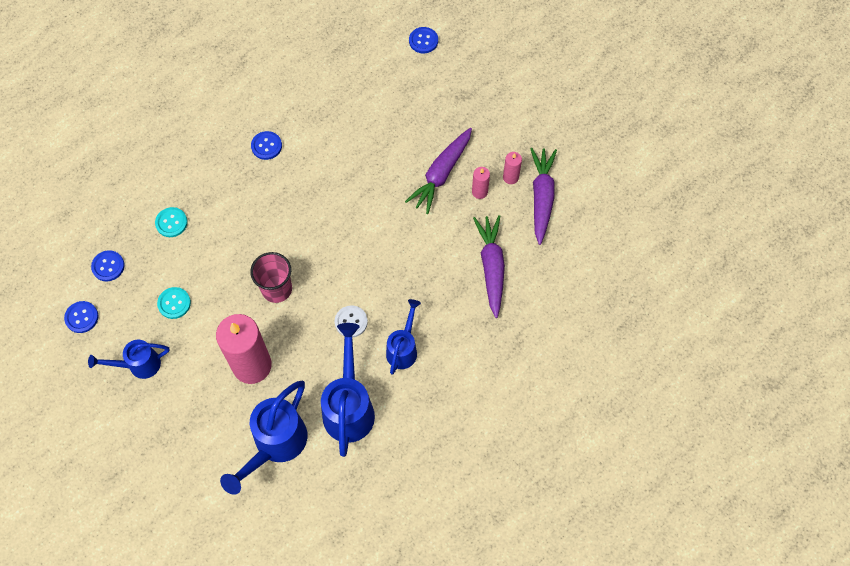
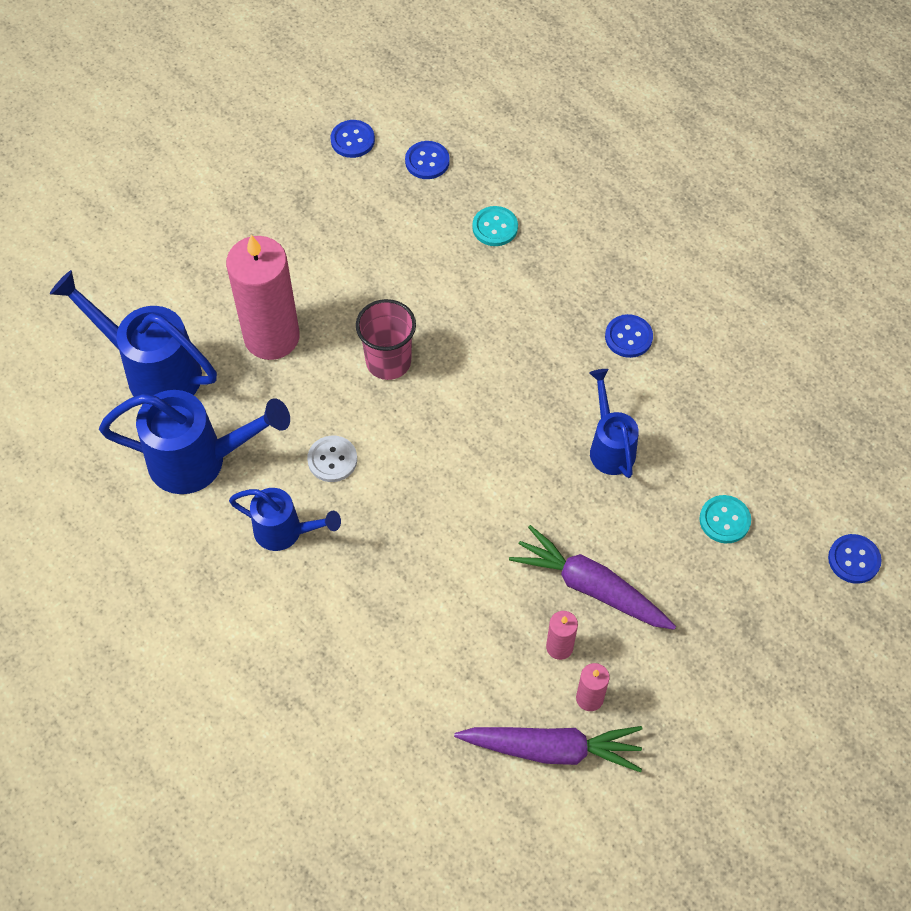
camera: 90 degrees right, 5 degrees down
blue watering can [88,339,169,379] -> blue watering can moved to [589,369,639,478]
turquoise button [157,287,191,319] -> turquoise button moved to [699,495,751,543]
purple carrot [473,215,505,318] -> none

